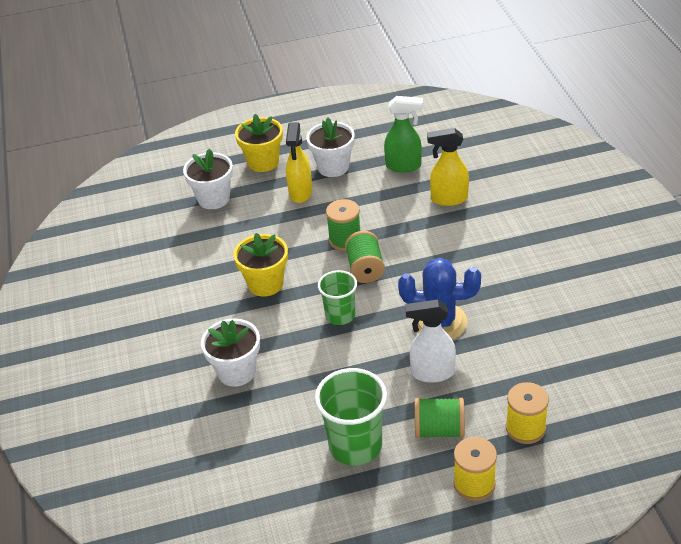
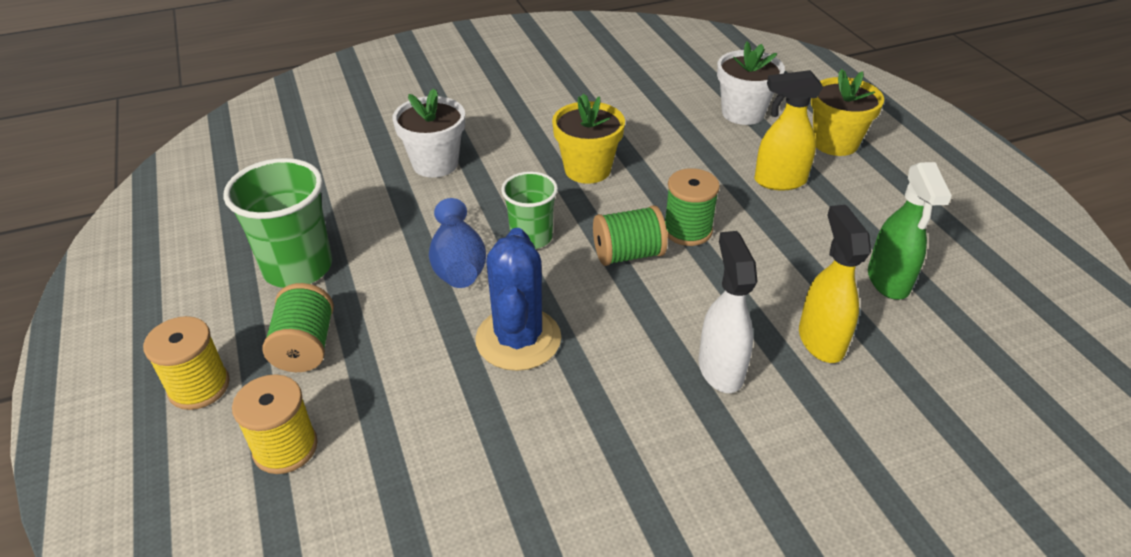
camera: 80 degrees right, 0 degrees up
white flower pot [306,118,355,177] -> none
white spray bottle [405,299,456,383] -> white spray bottle moved to [699,231,757,393]
none -> blue vase [429,198,486,288]

